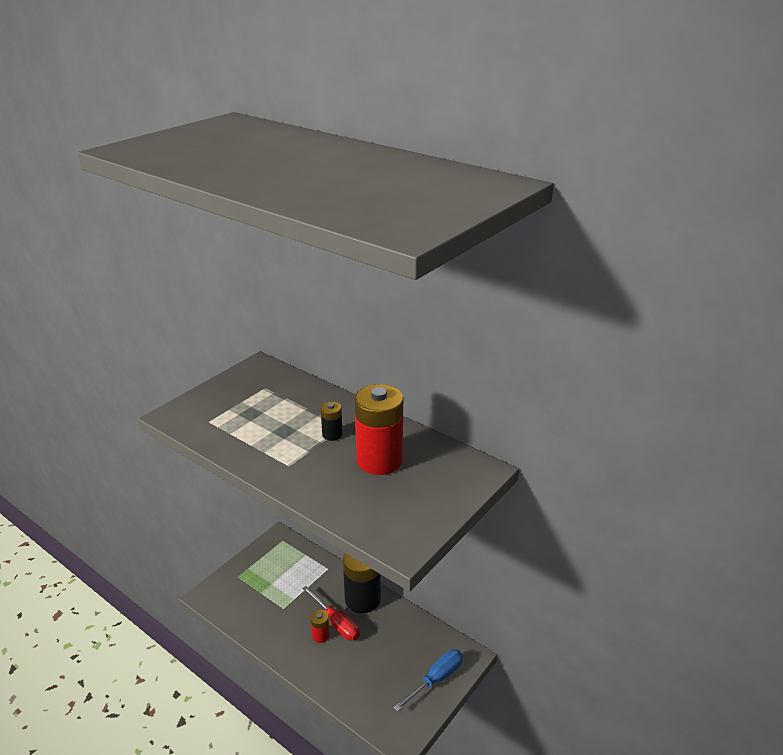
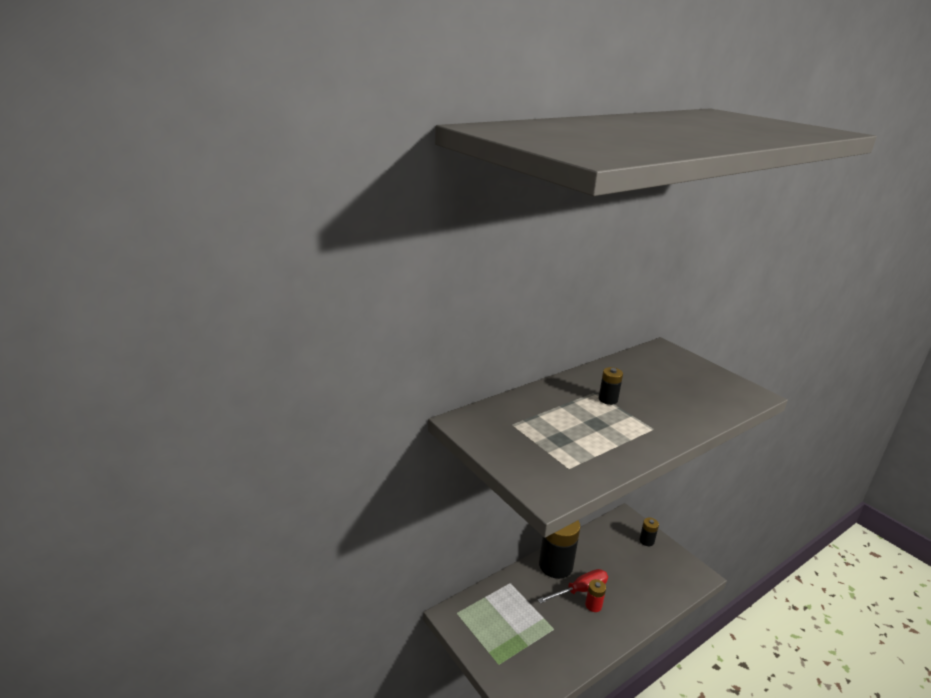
camera: 75 degrees left, 5 degrees down
red battery [354,384,403,475] -> none
blue screwdriver [394,649,463,712] -> black battery [639,517,659,546]

